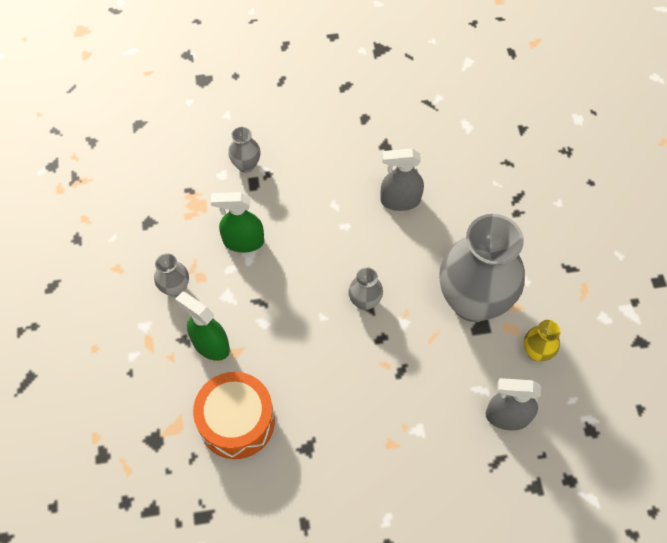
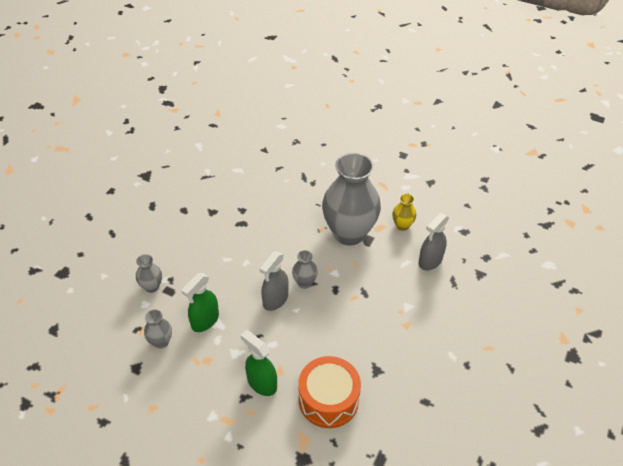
camera: 55 degrees left, 15 degrees down
grey vase [154,253,189,297] -> grey vase moved to [144,310,172,349]
green spray bottle [175,292,230,361] -> green spray bottle turned 60 degrees clockwise [240,330,277,396]
grey spray bottle [380,148,424,211] -> grey spray bottle moved to [260,252,289,311]

